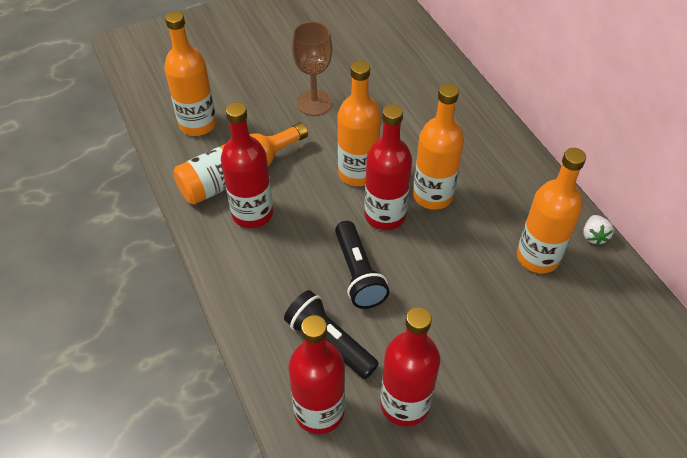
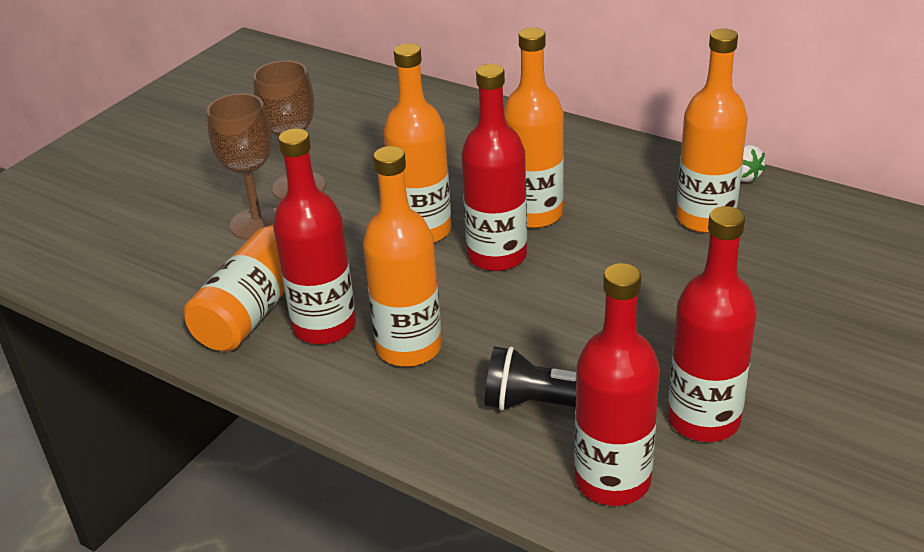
camera: 30 degrees left, 15 degrees down
orange bottle [164,11,217,136] -> orange bottle moved to [363,146,442,367]
black flashlight [335,221,390,309] -> none
none -> brown goblet [207,93,277,240]

